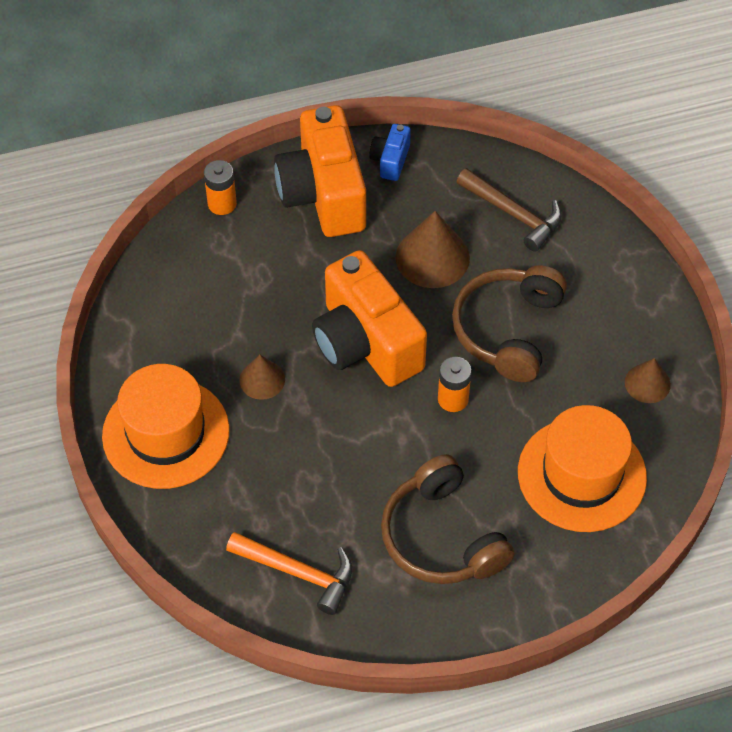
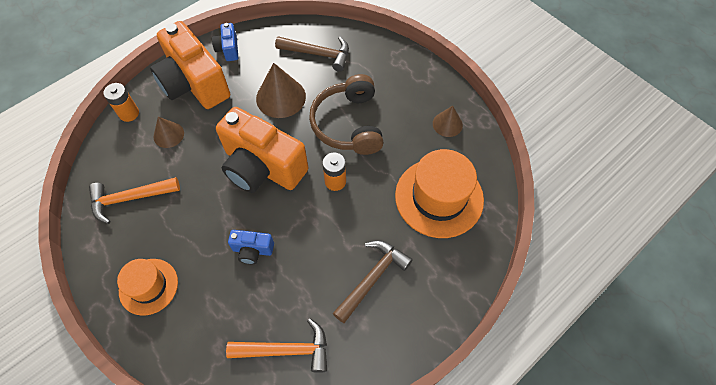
camera: 25 degrees left, 5 degrees up
orange hat [102,364,230,489] -> orange hat [117,259,178,316], size x0.61
brown cone [239,355,285,400] -> brown cone moved to [153,117,184,148]
brown headphones [381,454,515,584] -> brown hammer [333,240,413,323]
none -> orange hammer [89,177,180,224]
none -> blue camera [228,230,274,264]

